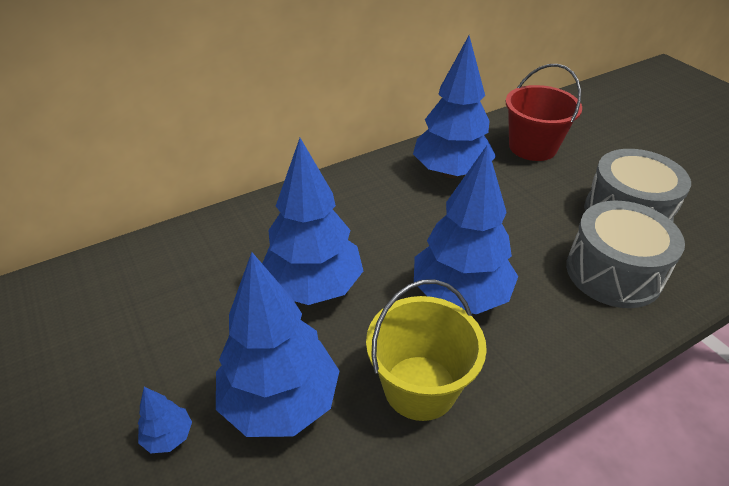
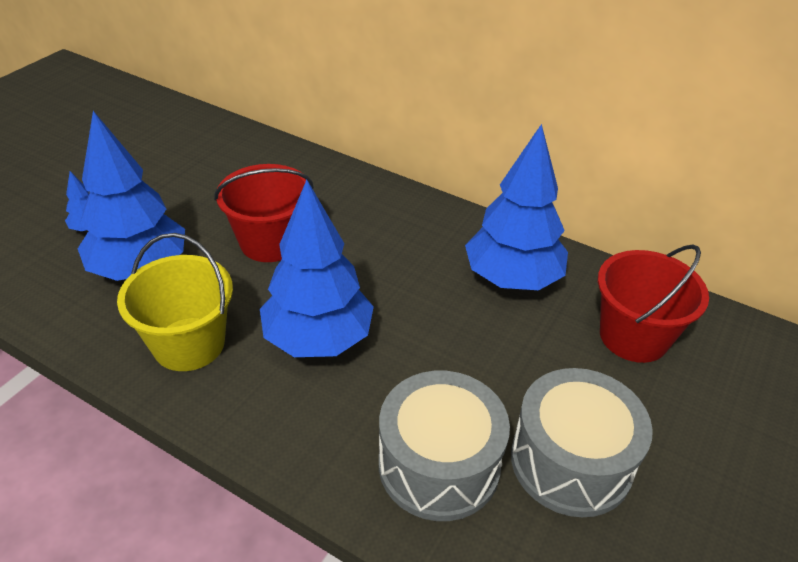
camera: 60 degrees right, 0 degrees up
blue tree [262,138,363,305] -> red bucket [214,164,314,262]

